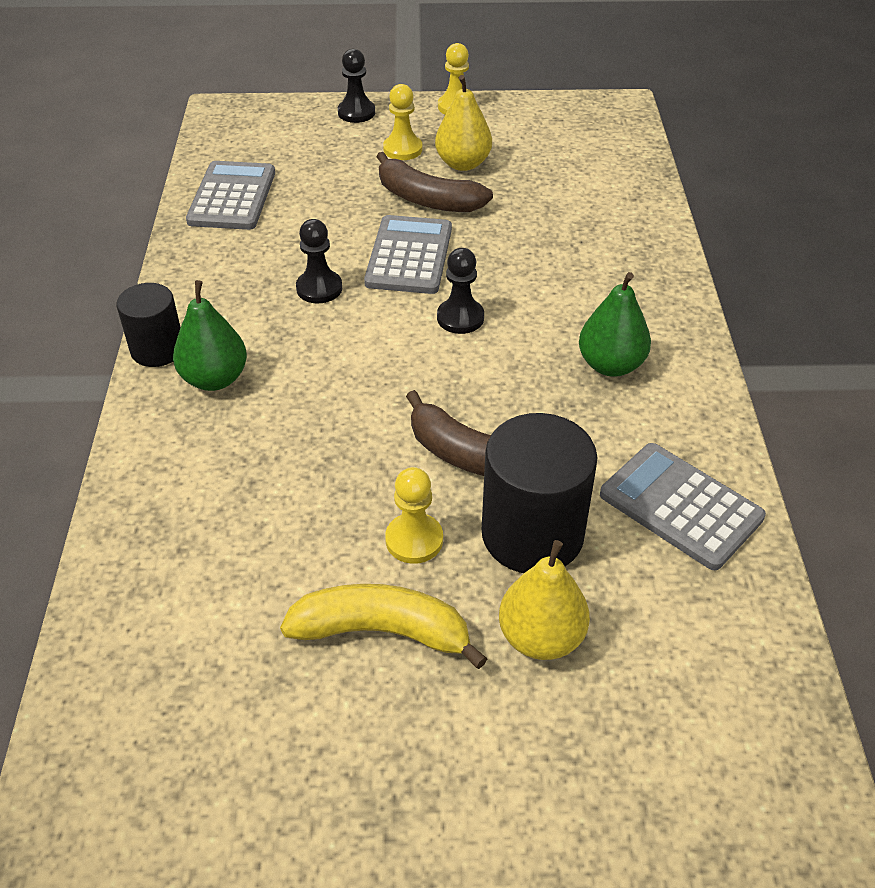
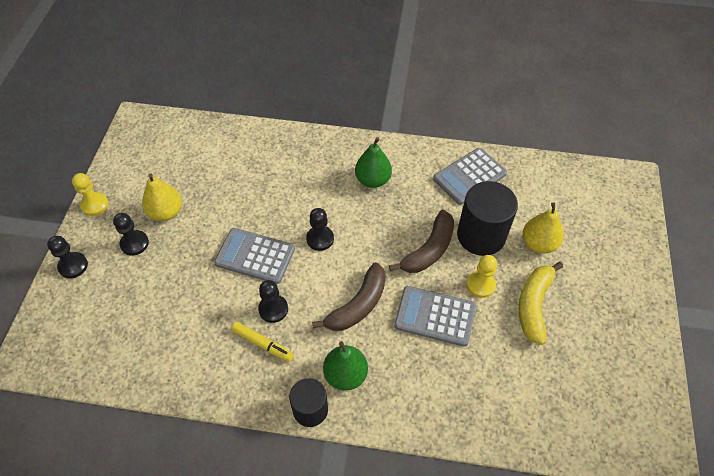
camera: 80 degrees left, 10 degrees up
grey calculator [186,161,275,230] -> grey calculator moved to [394,286,476,347]
brown banana [377,152,493,212] -> brown banana moved to [312,262,386,331]
yellow pawn [383,84,423,160] -> black pawn [113,213,149,256]
none -> yellow marker [232,322,294,362]

